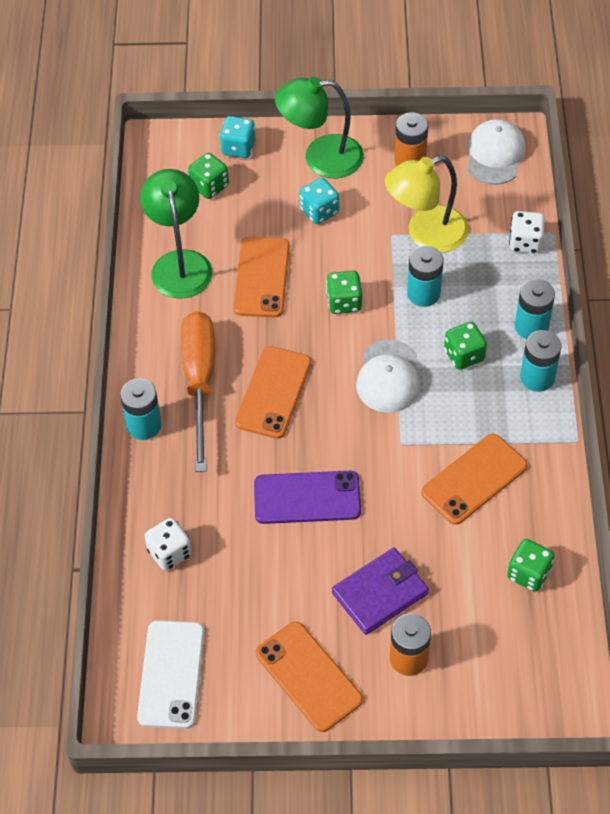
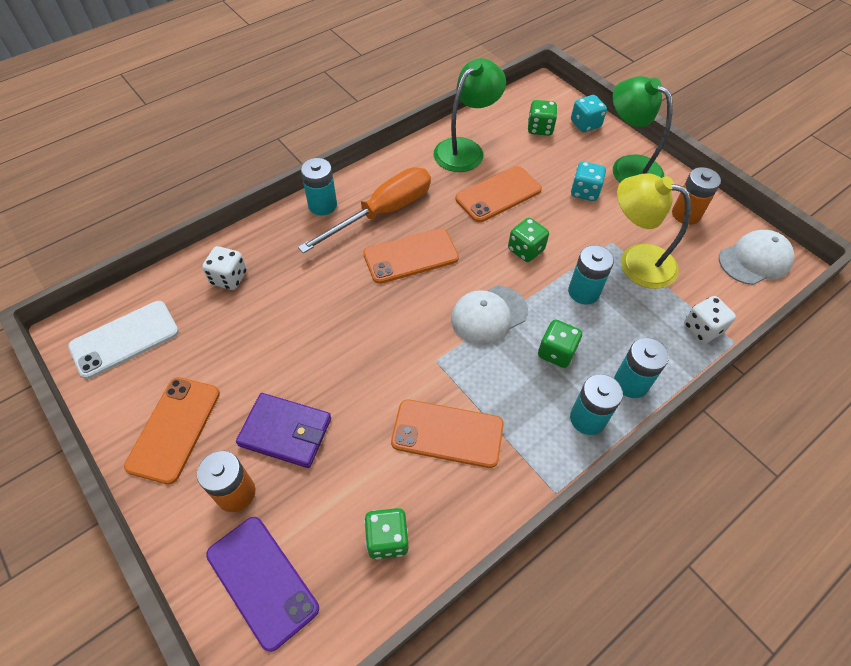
camera: 50 degrees right, 0 degrees up
purple phone [254,471,361,524] -> purple phone moved to [206,517,319,652]

